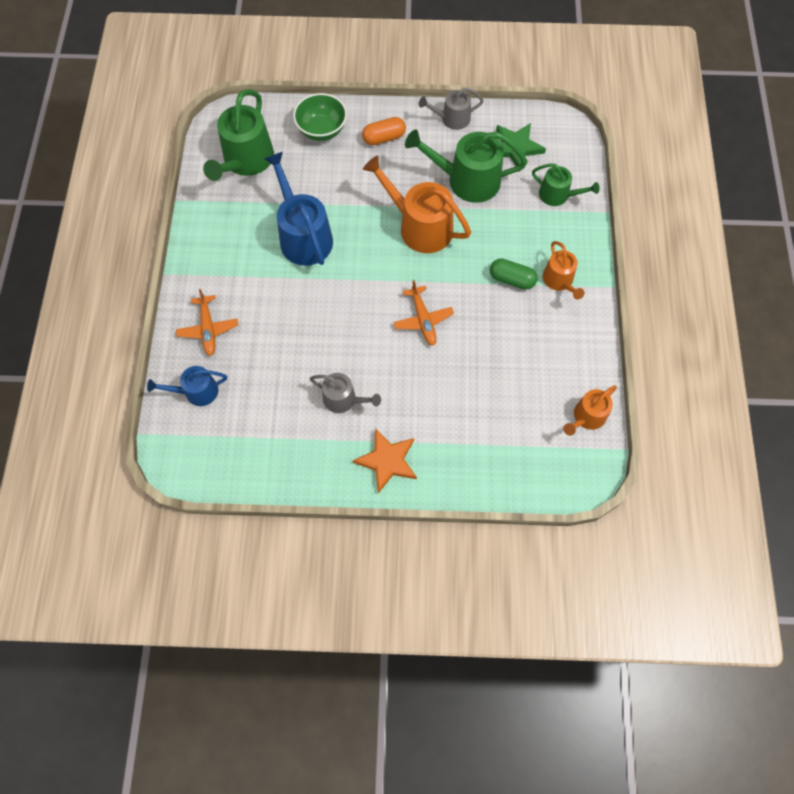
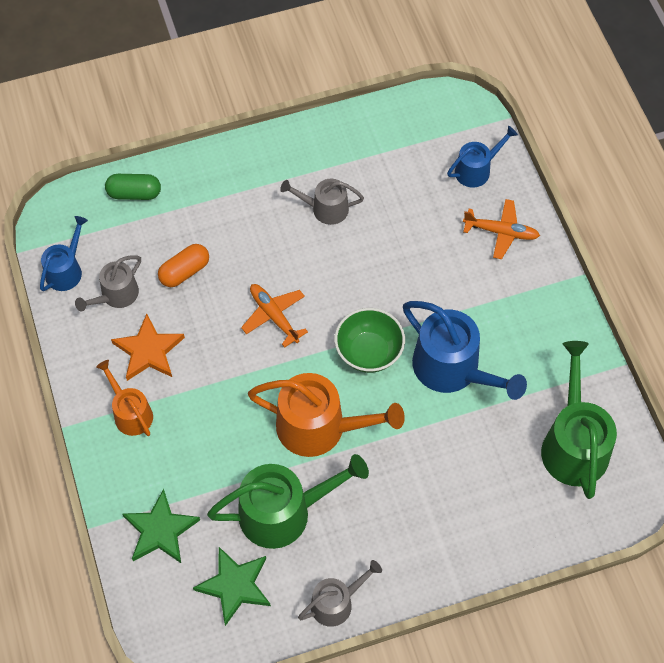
camera: 160 degrees right, 5 degrees down
orange plane [176,289,238,356] -> orange plane turned 135 degrees clockwise [463,199,540,259]
green bowl [293,93,347,141] -> green bowl moved to [335,308,405,373]
orange star [353,428,417,493] -> orange star moved to [111,314,185,381]
orange capsule [362,117,406,145] -> orange capsule moved to [158,244,209,287]
green capsule [490,258,538,290] -> green capsule moved to [105,174,161,200]
green watering can [532,164,599,206] -> green star [123,489,200,563]
orange watering can [563,385,617,436] -> blue watering can [40,216,88,291]
none -> grey watering can [75,255,141,311]

